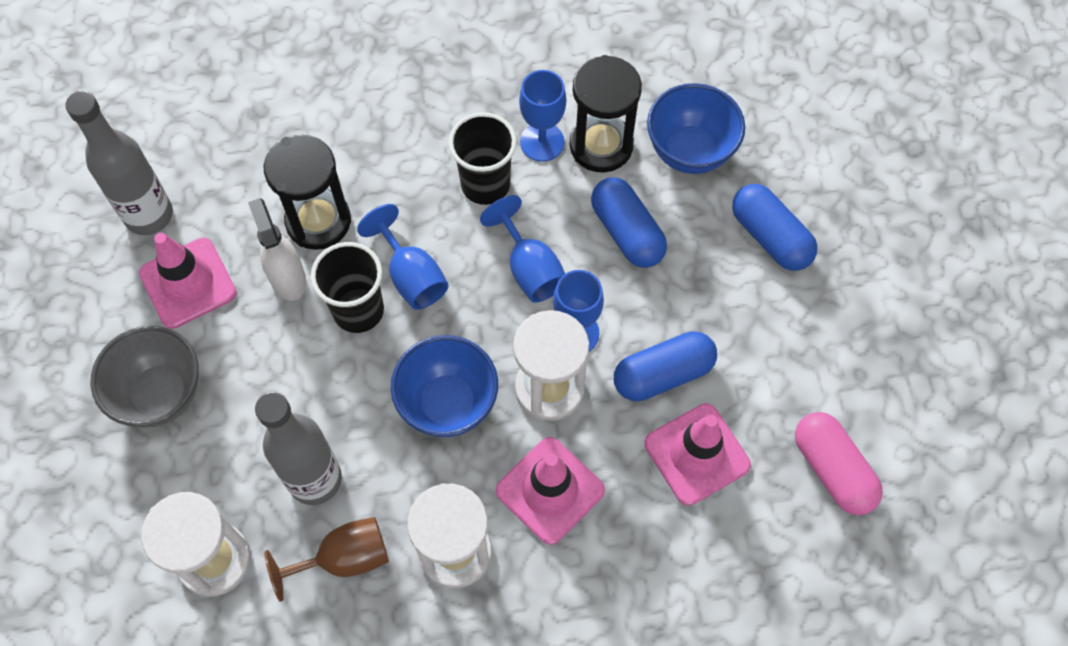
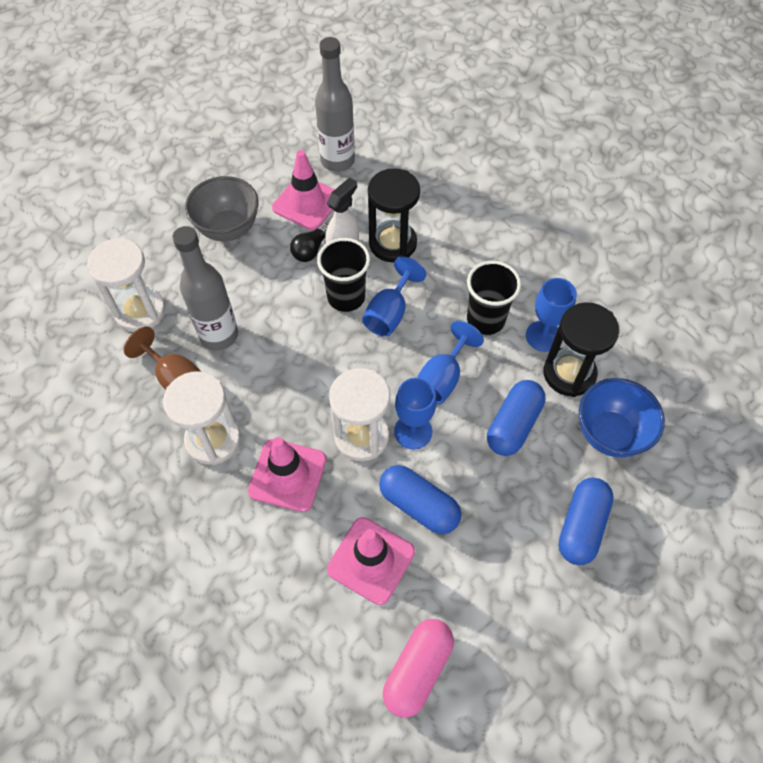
camera: 60 degrees right, 5 degrees down
blue bowl [391,335,498,437] -> none
none -> black light bulb [290,223,328,262]

